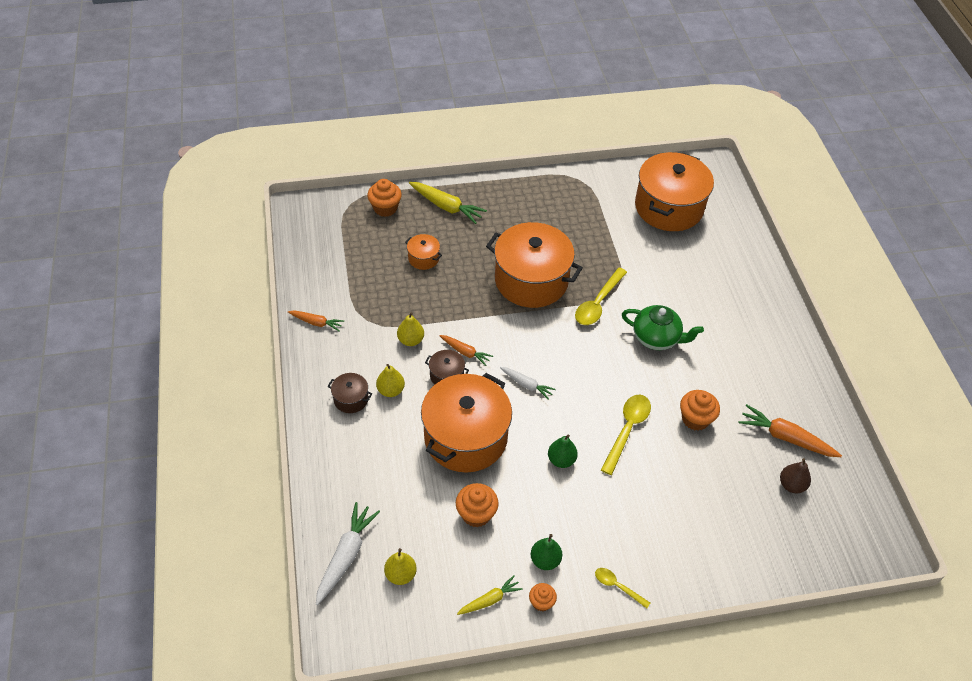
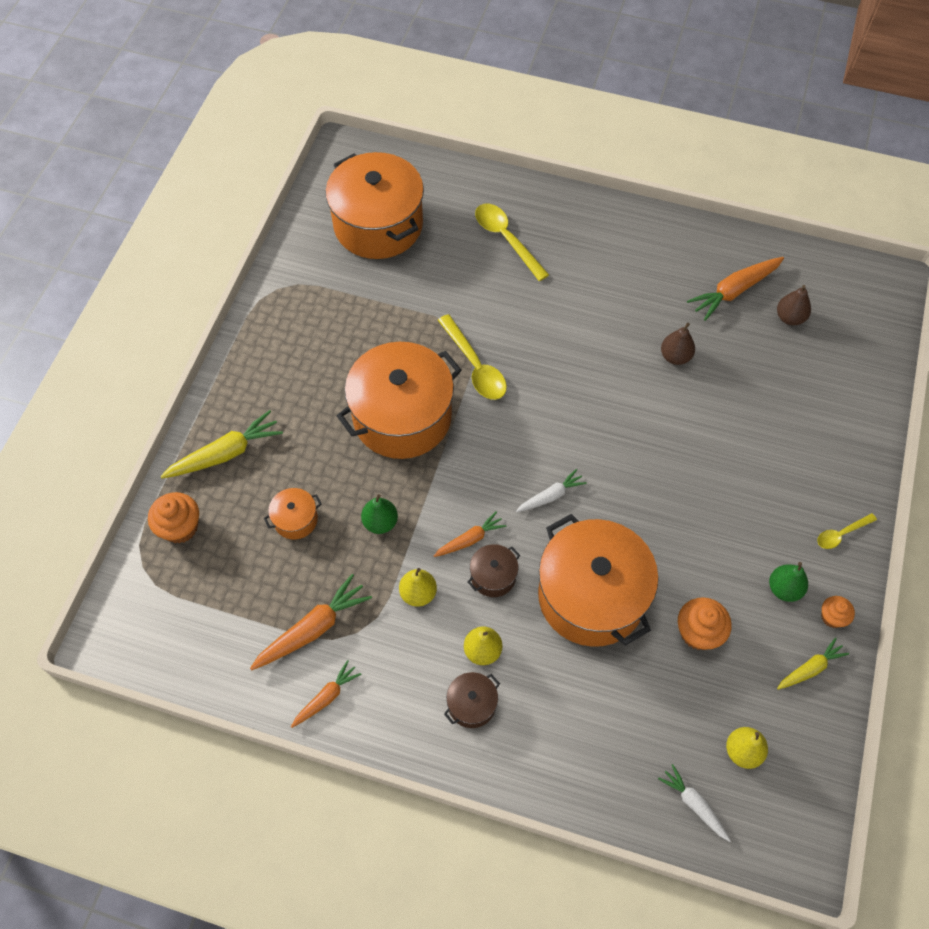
camera: 60 degrees left, 10 degrees up
white carrot [316,502,380,605] -> white carrot [658,764,731,842], size x0.61
yellow carrot [457,575,523,615] -> yellow carrot turned 60 degrees clockwise [777,637,849,690]
green pear [548,435,578,468] -> green pear moved to [361,494,398,534]
yellow spoon [601,394,651,475] -> yellow spoon moved to [475,204,549,281]
green teapot [622,305,704,350] -> none
orange cupcake [680,390,720,431] -> brown pear [661,323,695,365]
none -> orange carrot [250,574,372,670]

